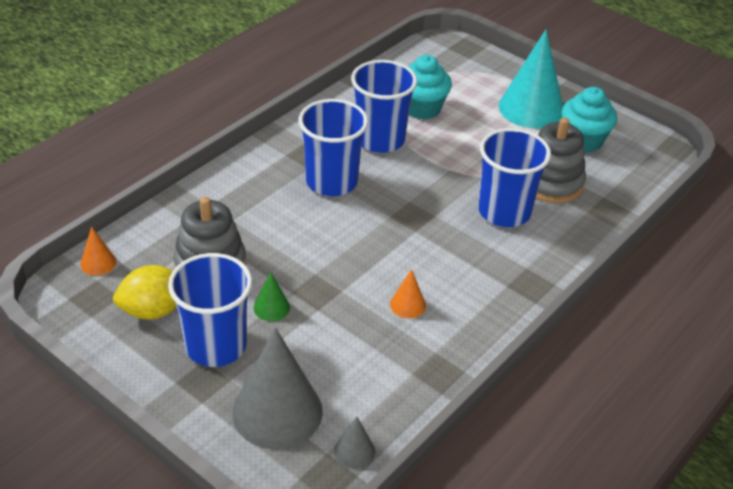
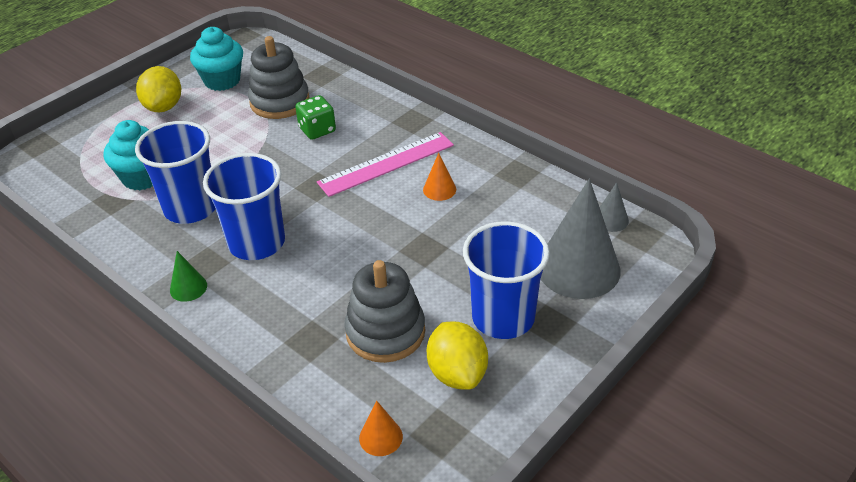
camera: 85 degrees left, 0 degrees up
green cone [253,272,290,321] -> green cone moved to [170,251,207,302]
blue cup [478,128,551,227] -> green dice [295,95,336,140]
turquoise cone [499,29,563,129] -> yellow lemon [136,66,181,112]
none -> pink ruler [317,132,454,197]

